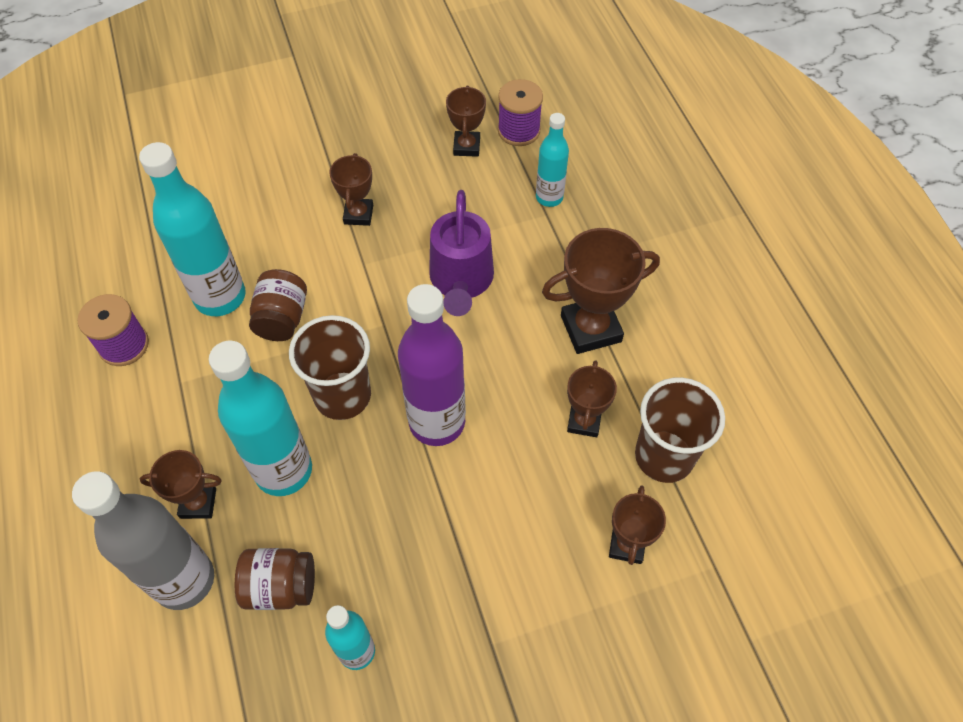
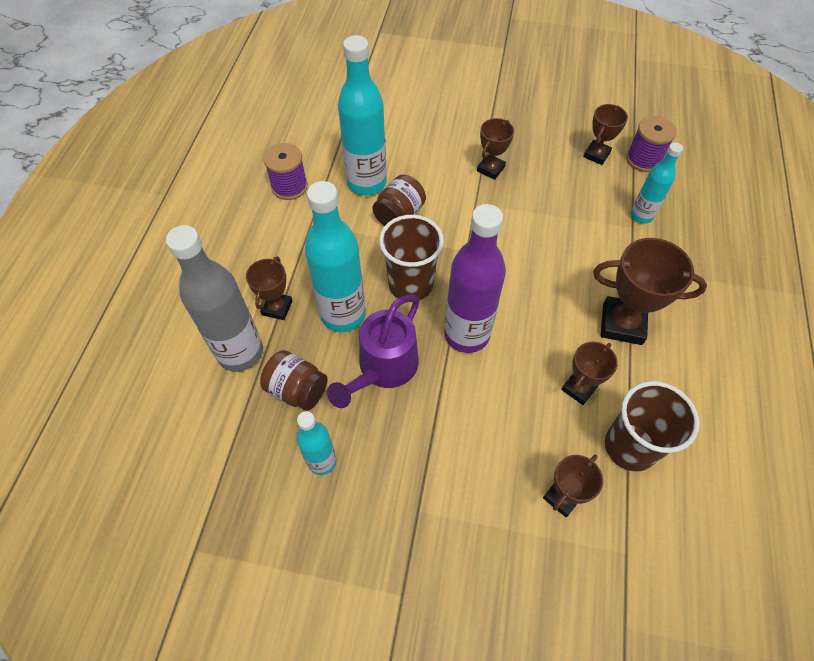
camera: 30 degrees right, 0 degrees up
brown trophy [140,450,222,519] -> brown trophy turned 75 degrees clockwise [246,256,292,320]
purple watering can [429,190,494,316] -> purple watering can moved to [327,295,419,408]

